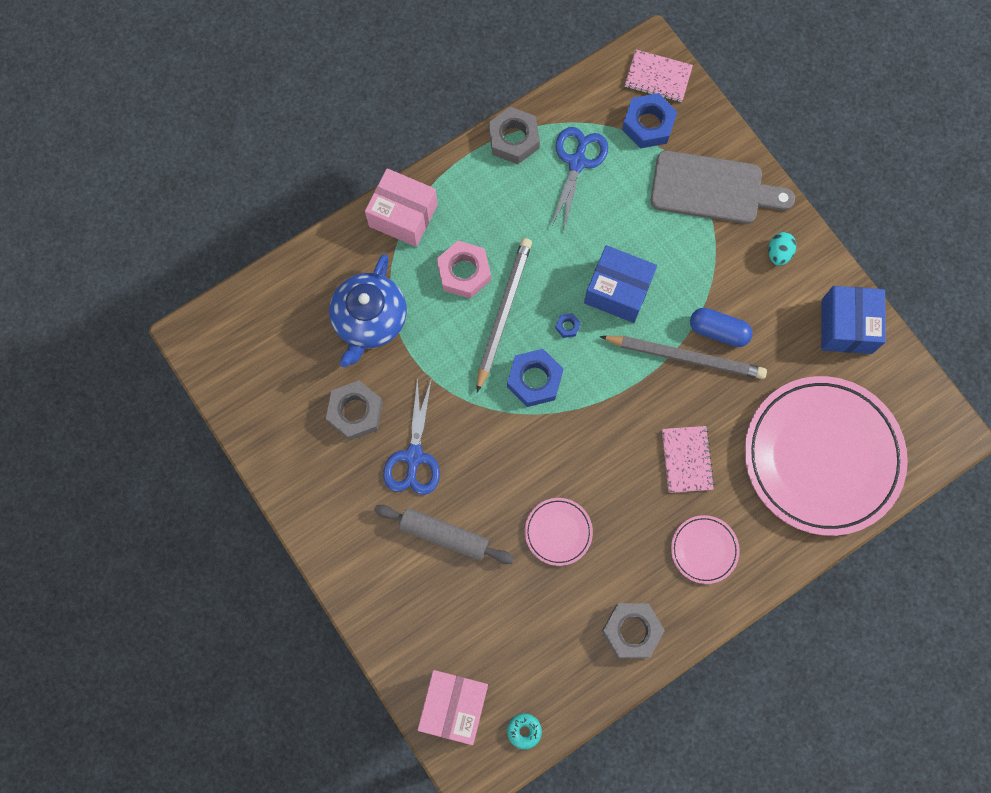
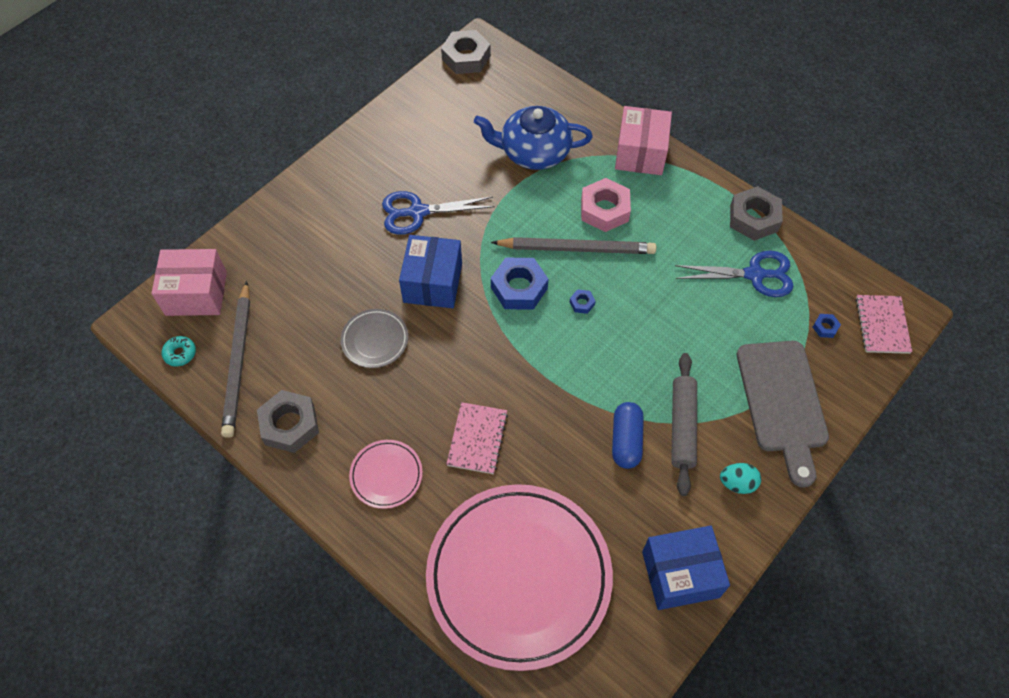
camera: 75 degrees right, 15 degrees down
grey nut [326,380,383,441] -> grey nut moved to [441,30,491,74]
grey rolling pin [374,505,514,564] -> grey rolling pin moved to [671,353,697,496]
pink plate [525,498,593,566] -> grey plate [341,309,408,368]
blue box [584,245,657,323] -> blue box moved to [399,235,462,308]
grey pencil [600,336,767,379] -> grey pencil moved to [221,281,250,438]
blue nut [622,93,677,149] -> blue nut [813,314,841,338], size x0.44
pink notebook [662,426,715,493] -> pink notebook turned 60 degrees counterclockwise [446,402,508,474]

